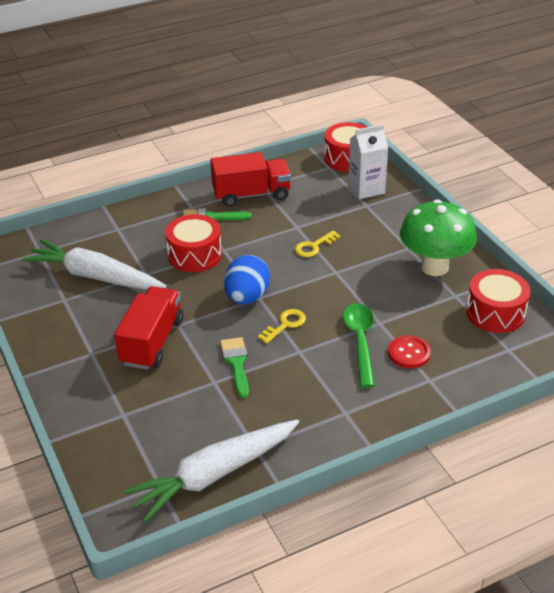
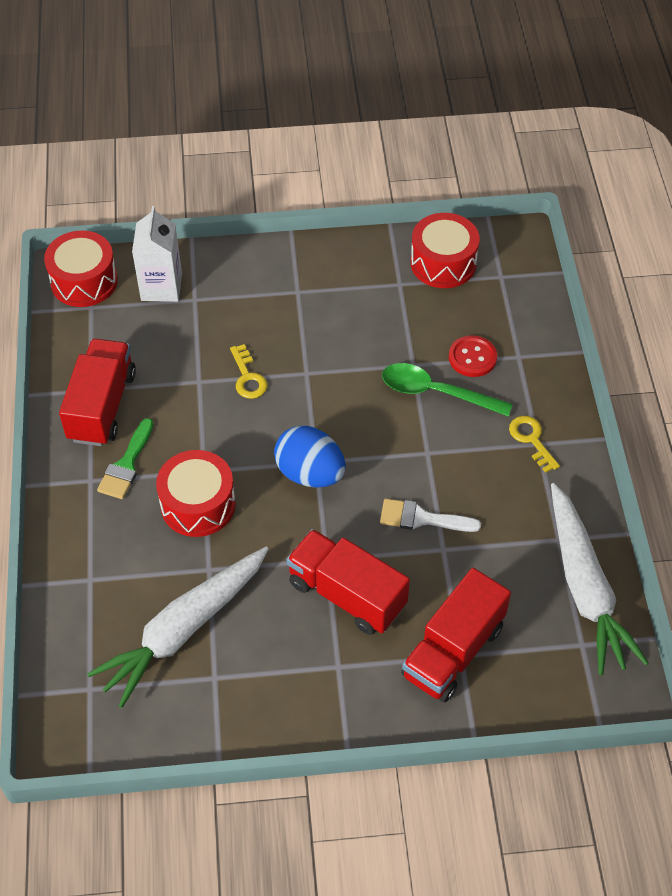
camera: 70 degrees left, 15 degrees up
green brush [220,337,249,398] -> white brush [380,499,481,532]
yellow key [258,309,306,344] -> yellow key moved to [509,416,560,473]
green mushroom [400,199,477,276] -> none
none -> red truck [401,568,511,702]

